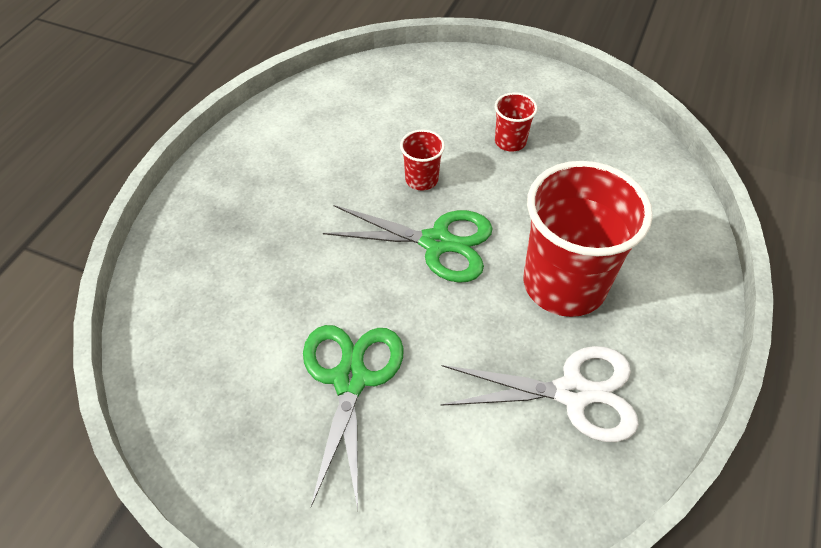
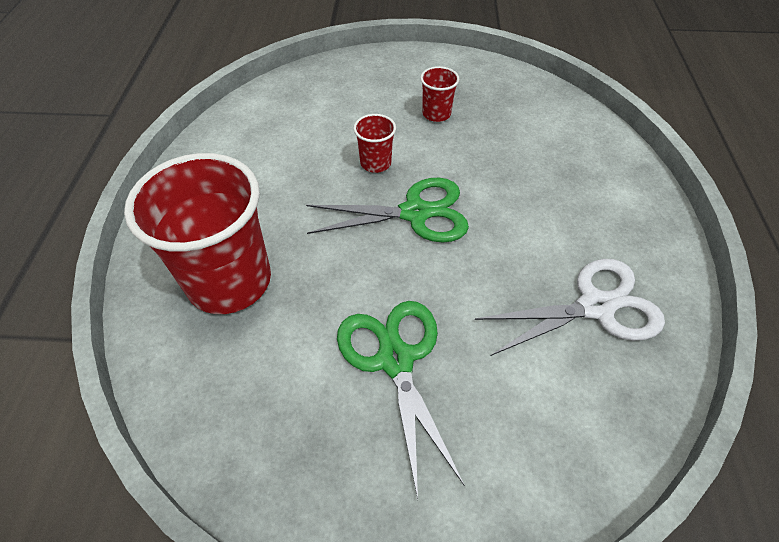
camera: 20 degrees left, 0 degrees up
red cup [523,161,653,317] -> red cup moved to [124,153,271,314]

